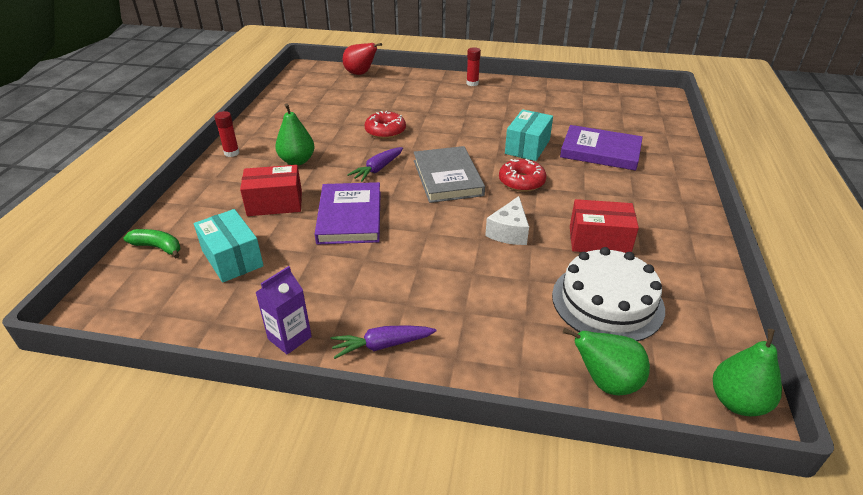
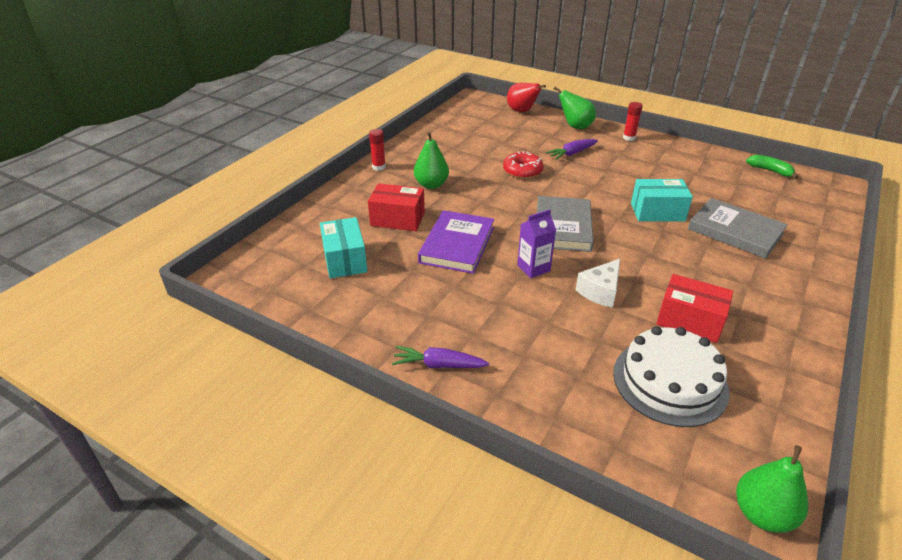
camera: 20 degrees right, 0 degrees up
green banana [124,229,180,258] -> green banana moved to [746,155,798,179]
purple carton [255,266,312,355] -> purple carton moved to [517,209,556,278]
purple carrot [347,147,403,182] -> purple carrot moved to [546,139,598,160]
red donut [499,159,547,192] -> none
turquoise box [505,109,553,161] -> turquoise box turned 45 degrees clockwise [631,179,693,222]
purple book [560,125,643,171] -> grey book [688,198,788,259]
green pear [563,328,650,395] -> green pear moved to [554,87,596,129]

